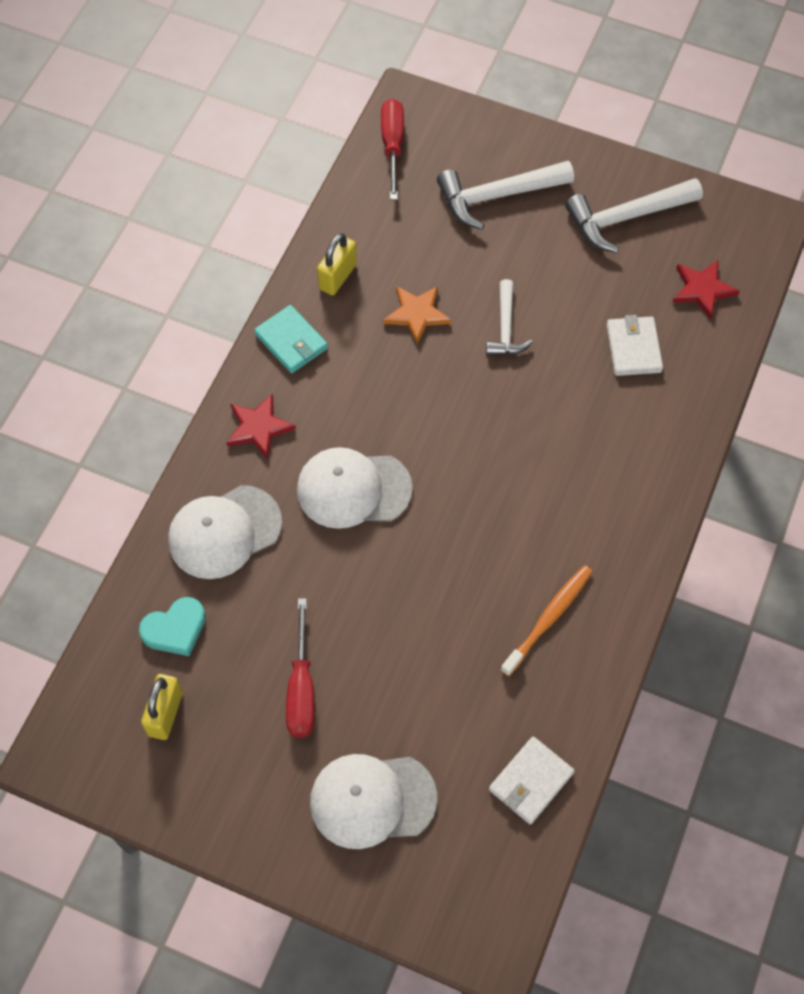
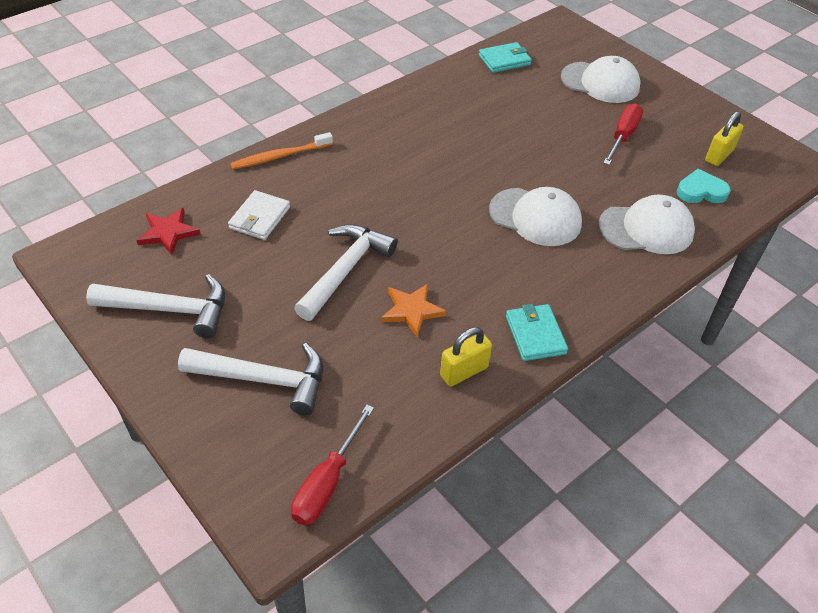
camera: 155 degrees left, 15 degrees down
red star [226,394,296,459] -> none
white hammer [486,279,533,355] -> white hammer [294,224,397,321], size x1.63
white wallet [489,736,575,824] -> turquoise wallet [479,42,532,73]
orange toothbrush [500,565,592,676] -> orange toothbrush moved to [230,132,333,169]

